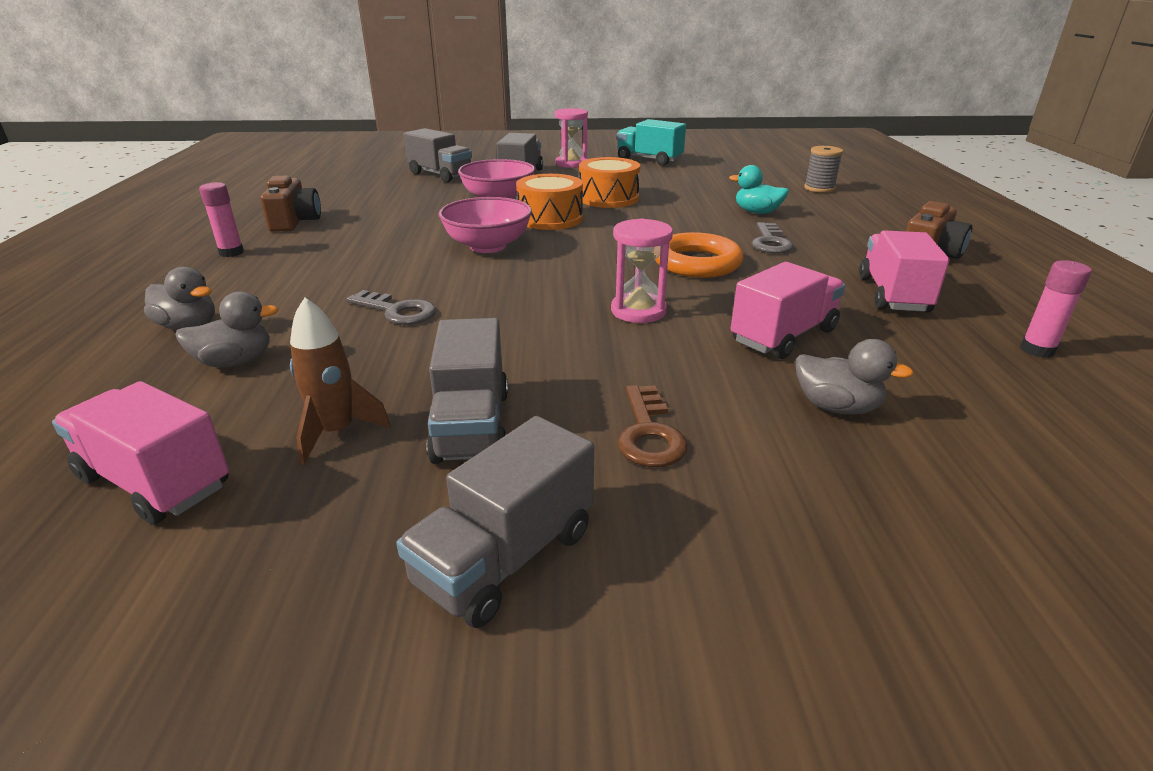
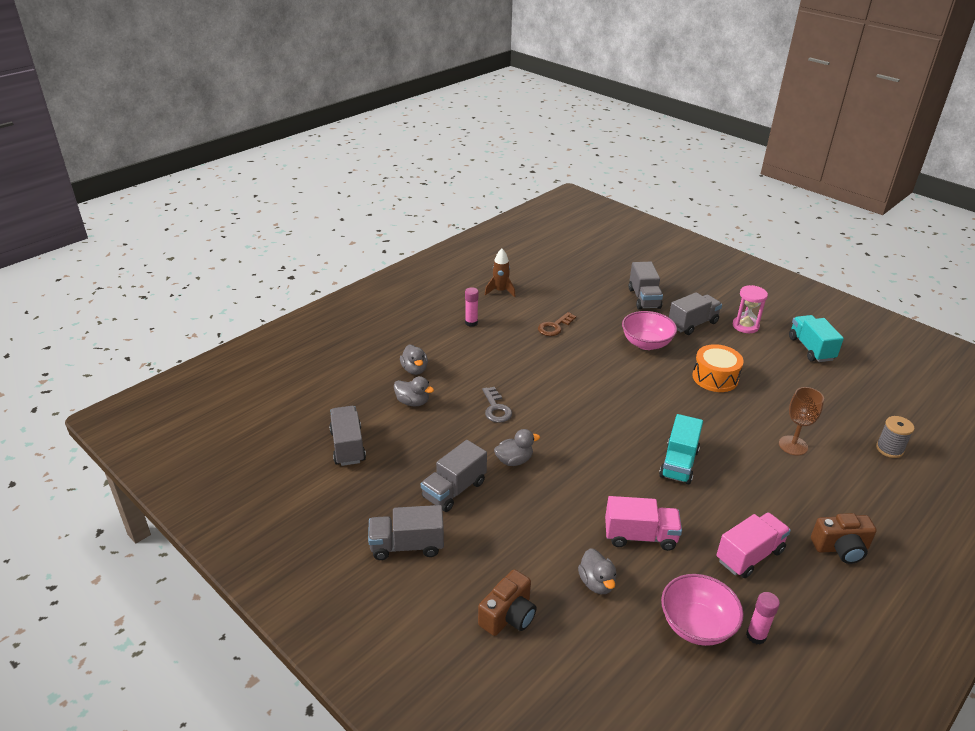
camera: 45 degrees right, 5 degrees up
pink truck [52,381,229,525] -> grey truck [329,406,366,466]
brown camera [260,176,321,232] -> brown camera moved to [478,569,536,636]
brown rocket [290,298,391,464] -> brown rocket moved to [485,249,516,297]
pink bowl [439,197,532,253] -> pink bowl moved to [661,574,744,646]
orange drum [516,174,583,230] -> none
pink hourglass [611,218,673,323] -> none
brown key [618,385,688,467] -> brown key moved to [538,312,576,336]
orange ring [655,232,743,278] -> turquoise truck [659,414,703,484]
turquoise duck [729,165,789,214] -> brown goblet [779,387,824,455]
grey key [752,222,794,254] -> none
none -> grey duck [494,429,540,466]

